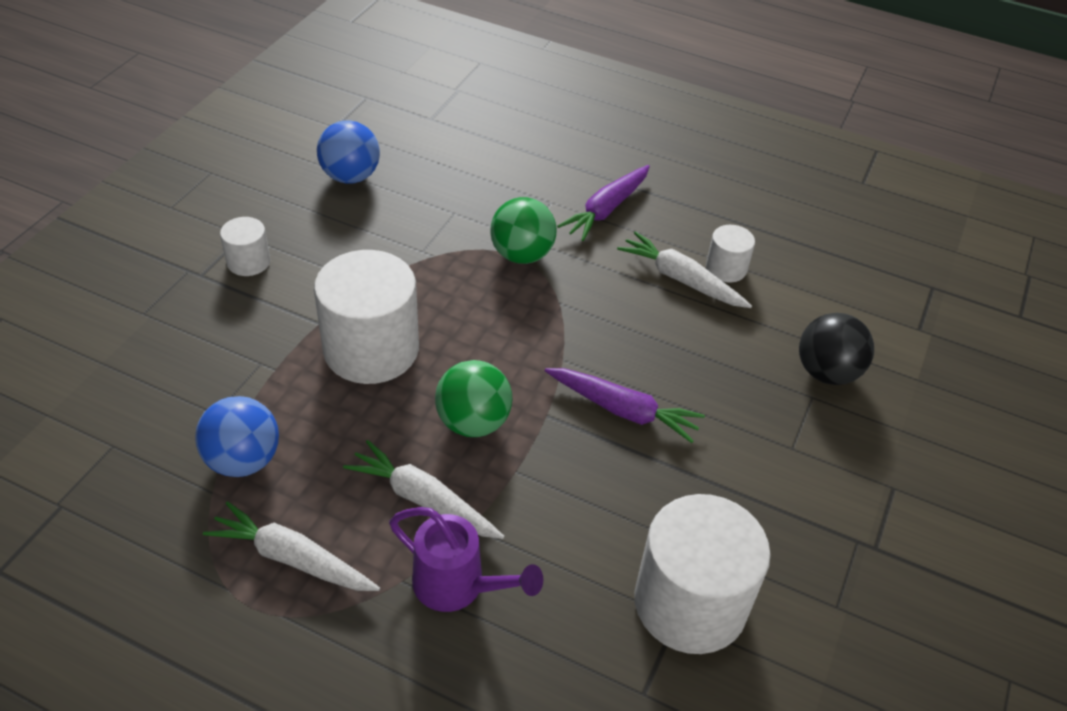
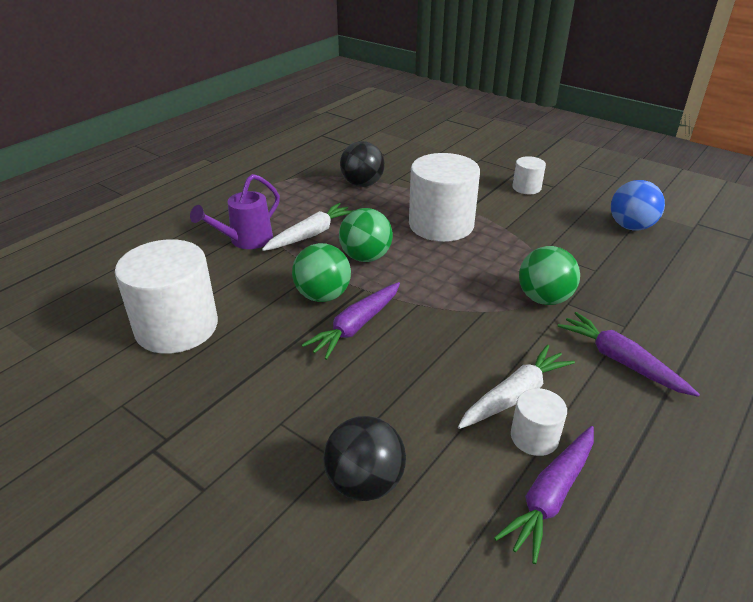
camera: 105 degrees right, 10 degrees down
blue ball [195,396,279,477] -> black ball [340,141,385,187]
white carrot [203,501,380,591] -> none
none -> green ball [292,243,351,302]
none -> purple carrot [494,426,594,564]

